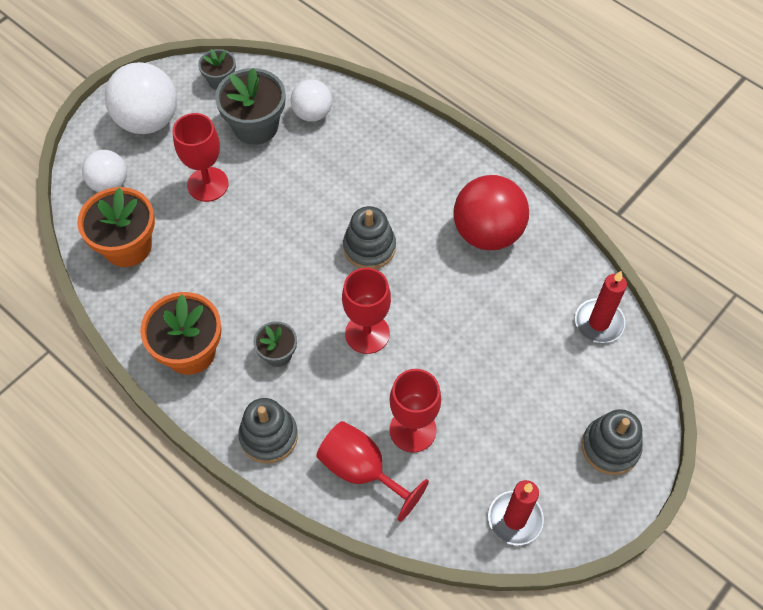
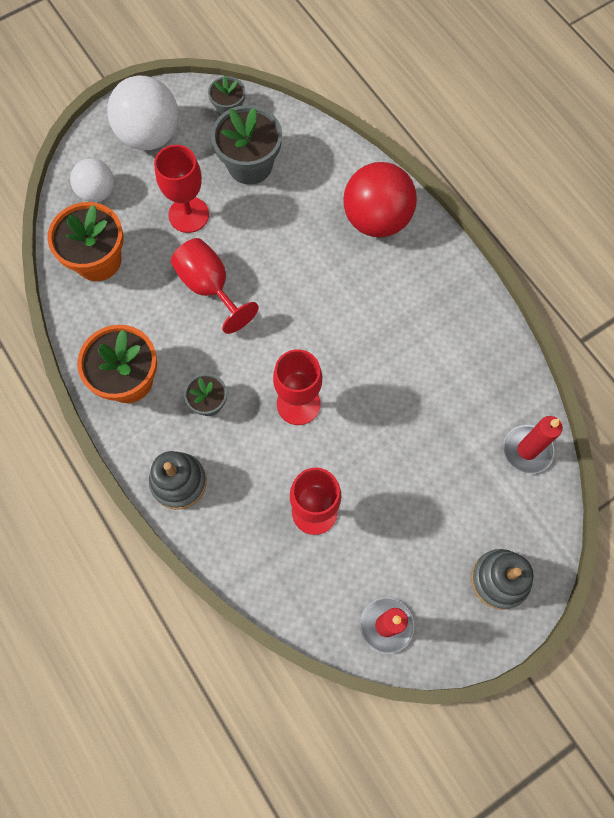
camera: 15 degrees right, 10 degrees up
white ball [291,79,332,122] -> none
red goblet [316,421,429,522] -> red goblet moved to [171,238,259,334]
grey stacking toy [343,206,396,269] -> none
red ball [453,175,529,250] -> red ball moved to [343,162,417,238]

